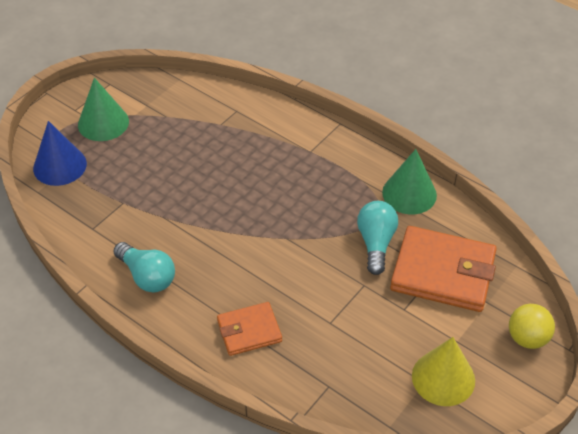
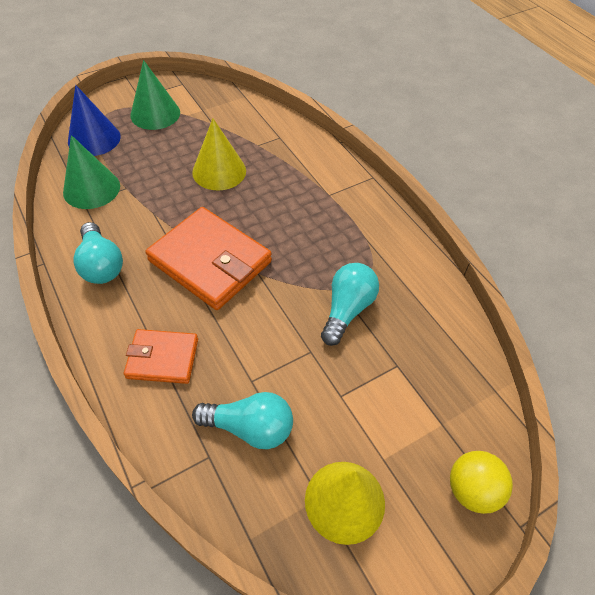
camera: 20 degrees right, 5 degrees up
green cone [382,149,437,214] -> green cone moved to [63,135,120,209]
orange wallet [390,226,497,312] -> orange wallet moved to [146,207,272,310]
none -> yellow cone [192,118,246,190]
none -> turquoise light bulb [192,392,293,449]

